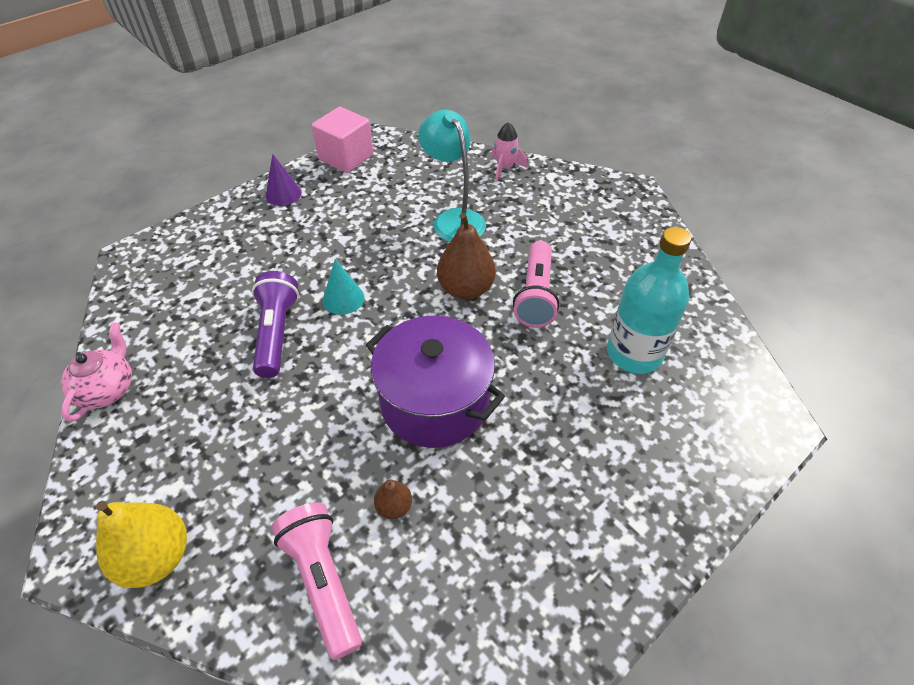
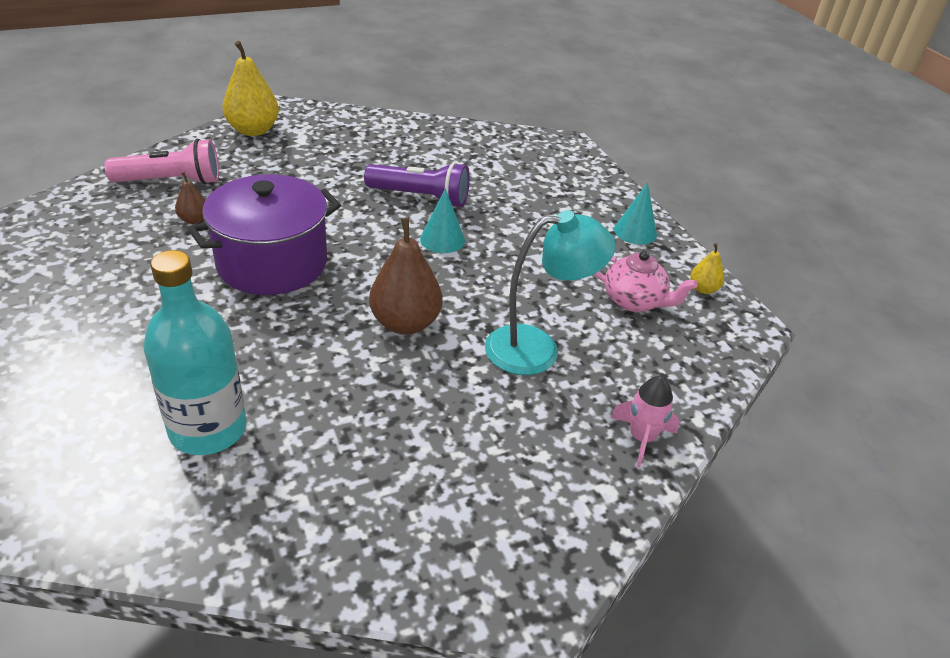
camera: 105 degrees right, 10 degrees down
pink teapot [61,322,132,422] -> pink teapot moved to [594,251,698,312]
purple cone [265,154,302,206] -> turquoise cone [614,182,657,245]
pink cube [311,107,373,173] -> yellow pear [690,243,724,294]
pink flashlight [513,241,559,328] -> none

